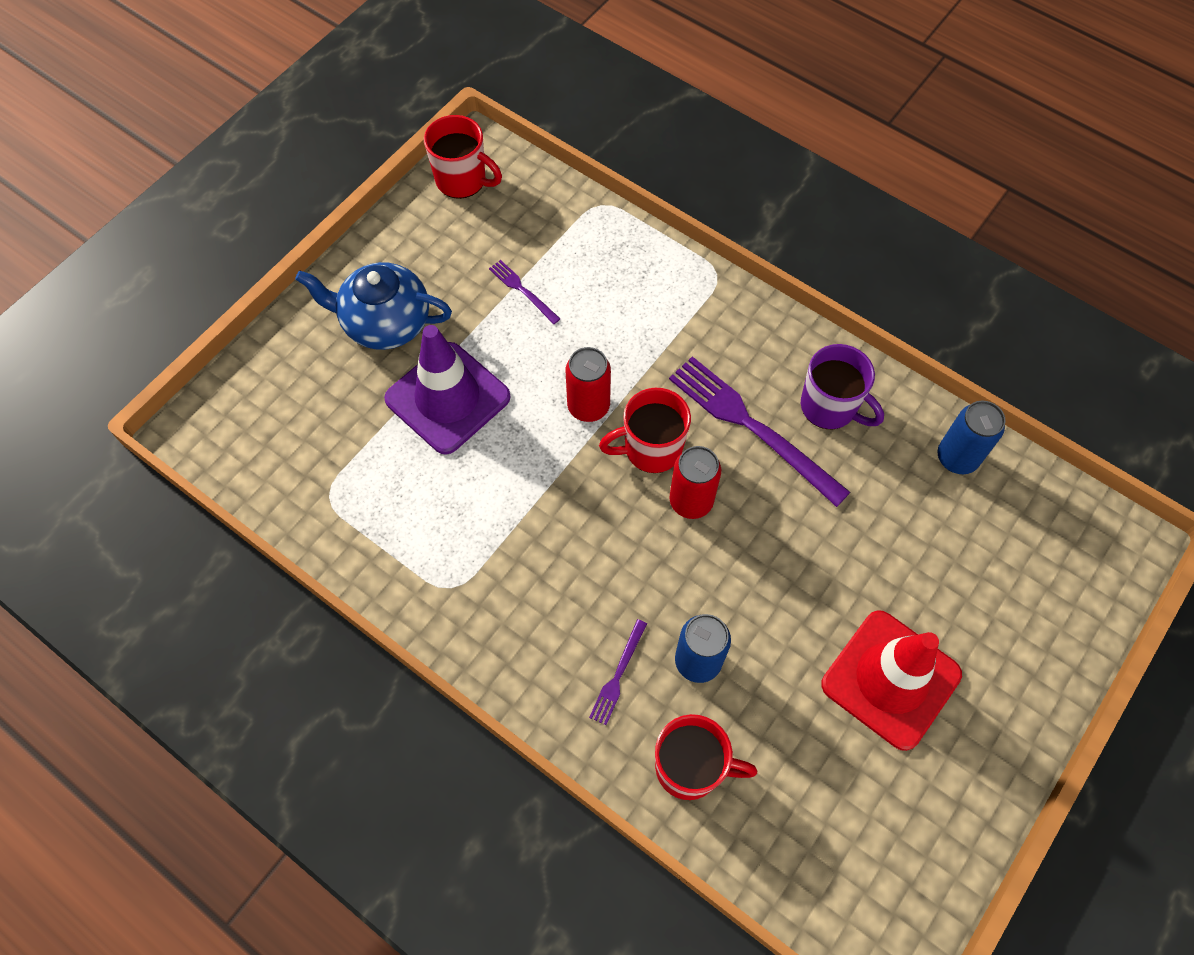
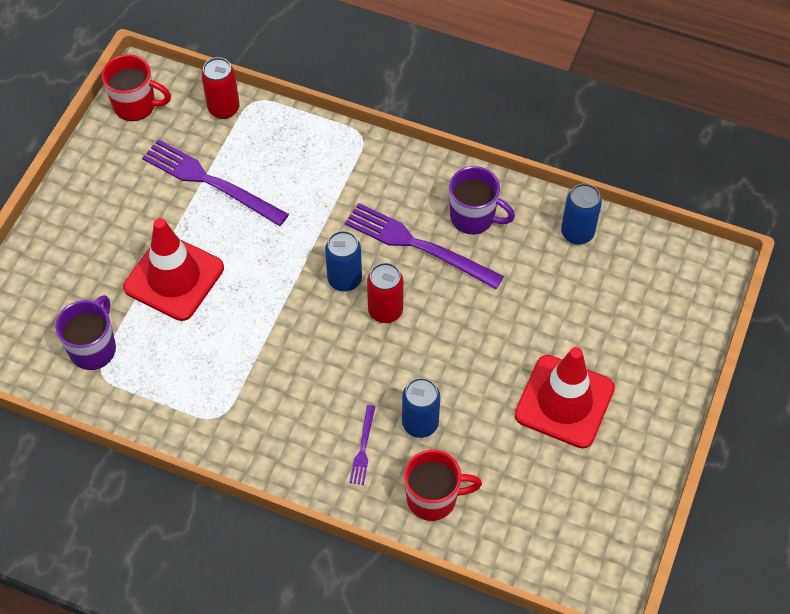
camera: 15 degrees left, 5 degrees down
blue teapot [295,262,452,350] -> none
purple traffic cone [384,325,511,455] -> red traffic cone [123,218,224,321]
purple fork [489,260,560,324] -> purple fork [142,139,289,226], size x2.13
red can [566,347,611,422] -> red can moved to [201,57,239,119]
red mug [599,388,691,473] -> blue can [325,231,362,292]
none -> purple mug [55,295,116,370]

